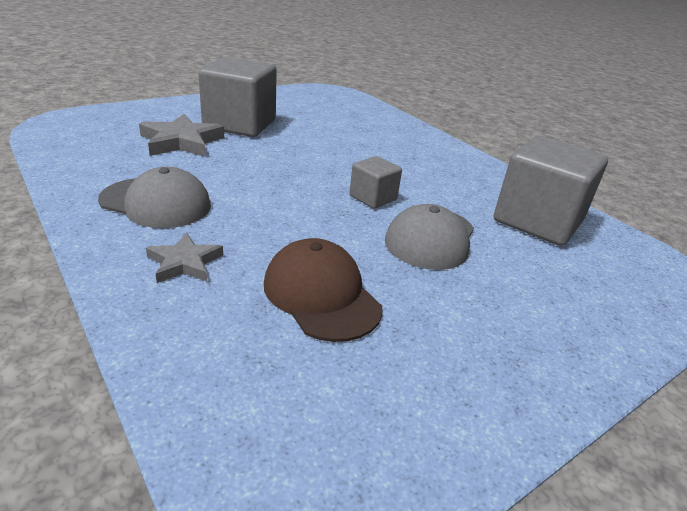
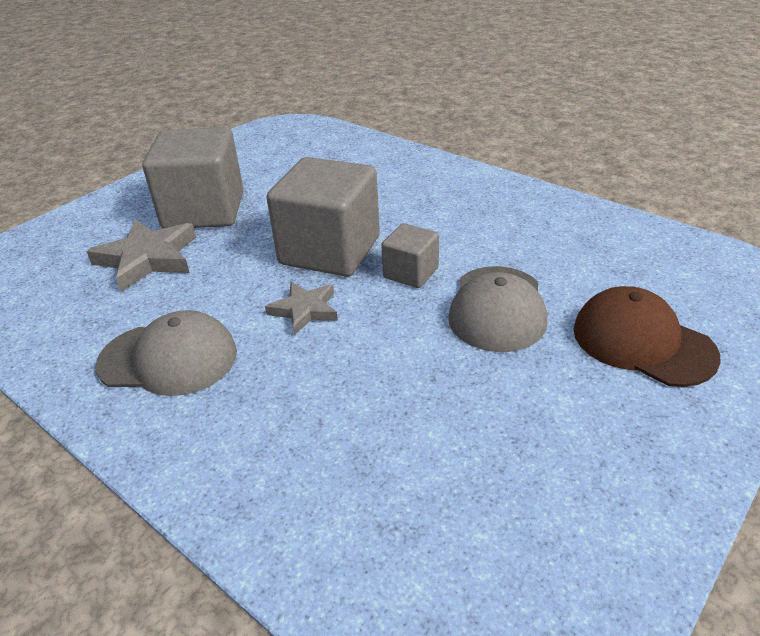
camera: 10 degrees left, 5 degrees up
grey star [146,232,223,283] -> grey star moved to [265,282,338,335]
brown cap [264,238,382,342] -> brown cap moved to [573,286,721,387]
grey cube [494,136,608,246] -> grey cube moved to [267,157,380,277]

